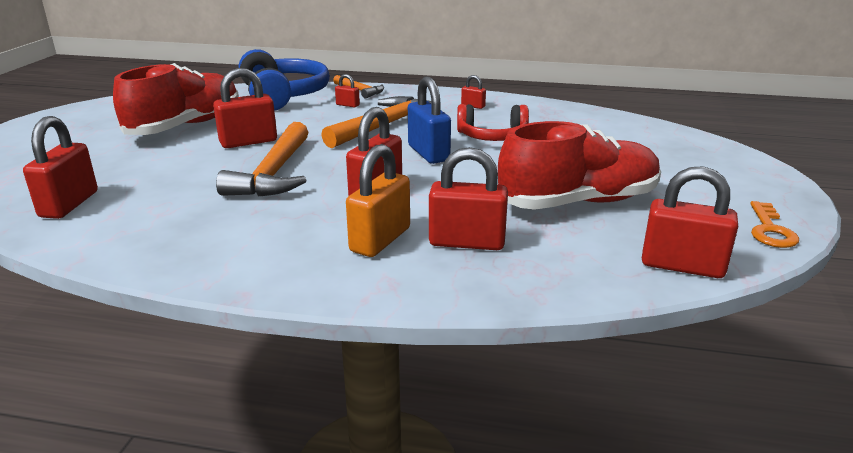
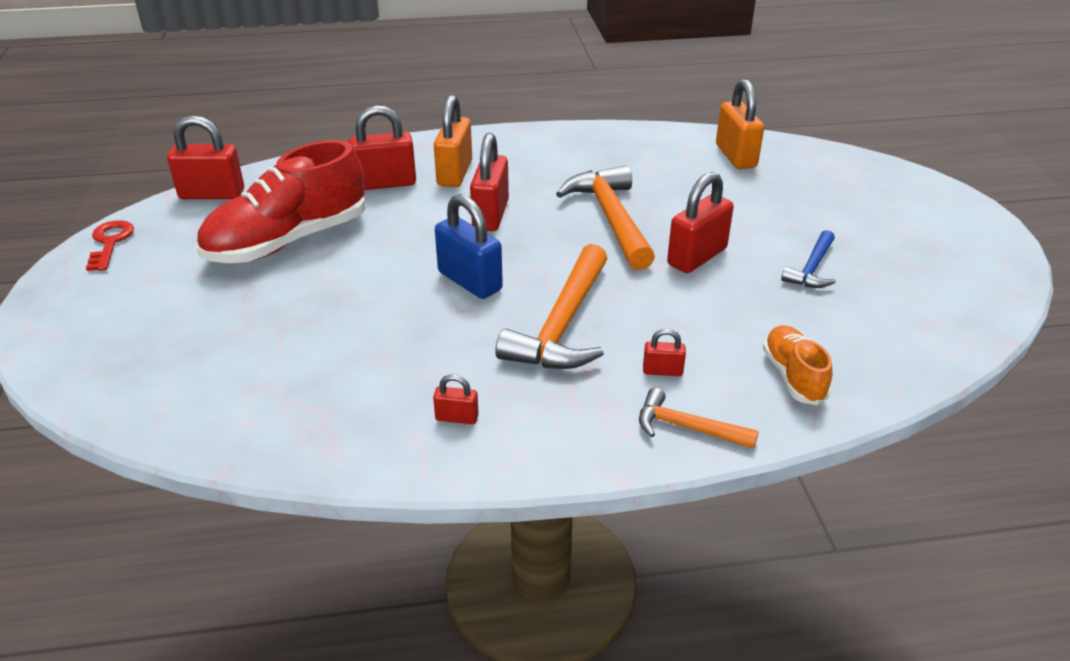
camera: 160 degrees right, 10 degrees up
red padlock [23,116,98,219] -> orange padlock [716,79,764,169]
red shoe [113,63,239,135] -> blue hammer [781,230,836,288]
blue headphones [238,49,330,111] -> orange shoe [763,325,832,405]
red headphones [457,104,529,141] -> none
orange key [750,201,799,248] -> red key [86,220,134,271]

